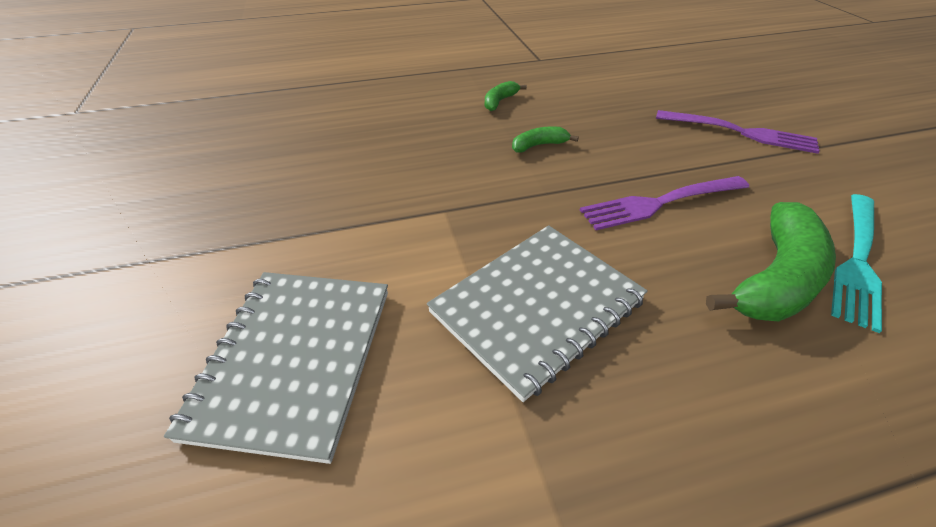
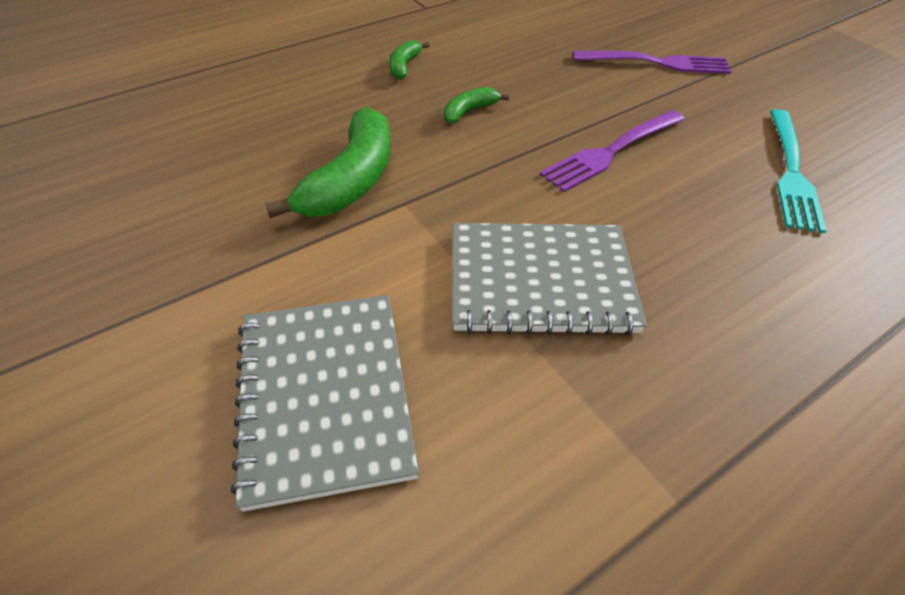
camera: 20 degrees left, 5 degrees up
grey notebook [427,225,648,402] -> grey notebook turned 60 degrees clockwise [452,223,647,336]
green banana [706,202,836,321] -> green banana moved to [265,107,390,218]

